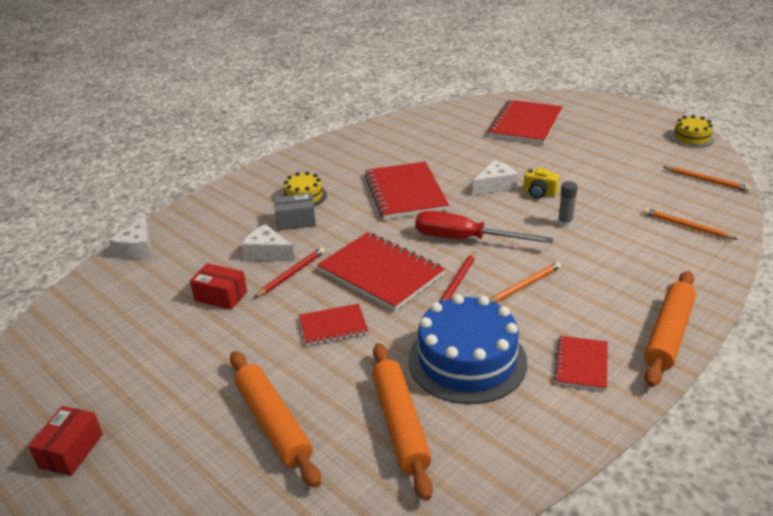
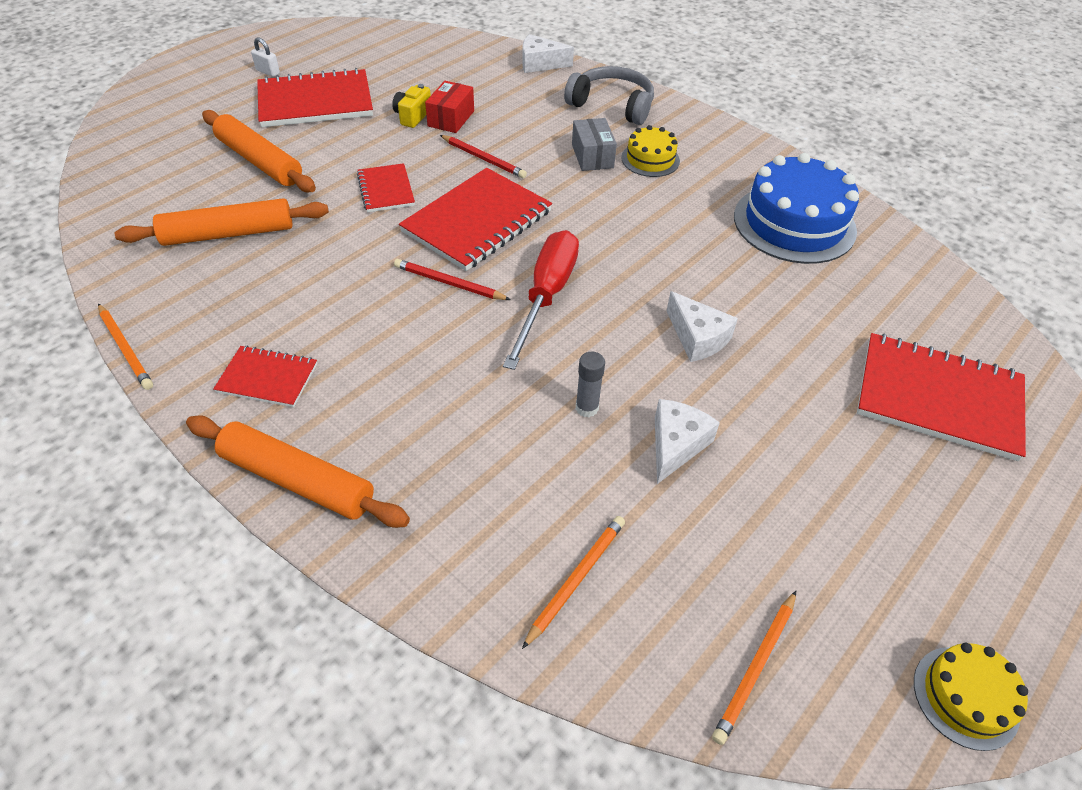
camera: 85 degrees right, 15 degrees up
red box [28,406,103,476] -> white padlock [251,37,280,77]
orange rolling pin [230,351,321,488] -> orange rolling pin turned 75 degrees clockwise [202,110,316,192]
white cheese [242,224,295,261] -> white cheese moved to [655,399,720,484]
red notebook [364,162,449,220] -> red notebook moved to [257,68,373,127]
blue cake [408,294,527,404] -> blue cake moved to [734,153,859,264]
orange pencil [489,262,561,303] -> orange pencil moved to [98,304,153,390]
yellow camera [523,168,560,198] -> yellow camera moved to [392,84,431,128]
none -> grey headphones [564,66,654,125]

